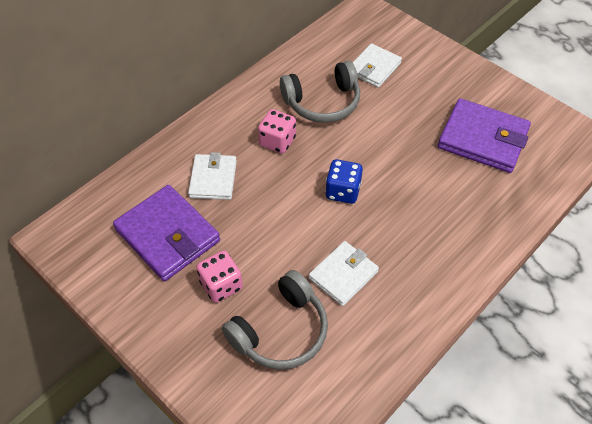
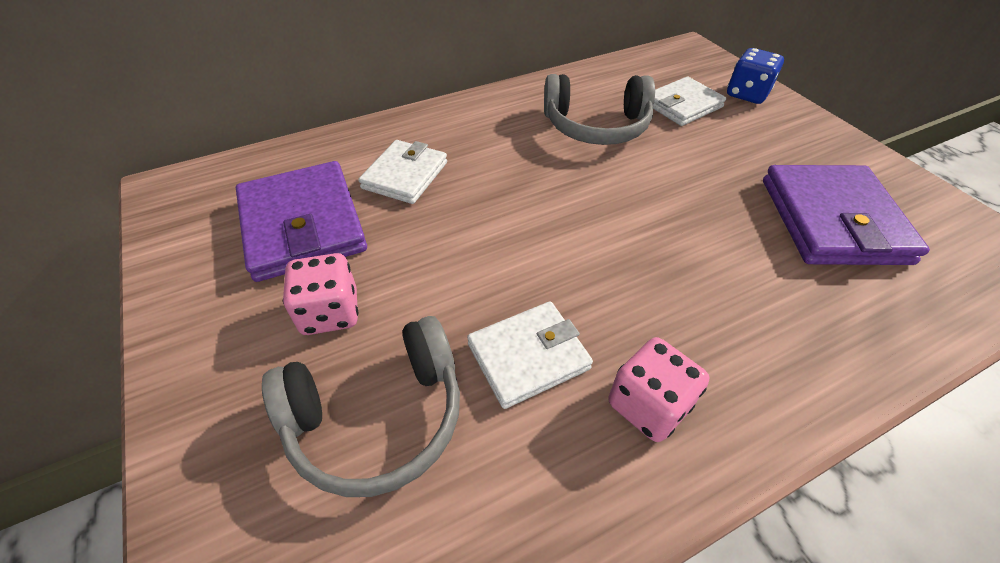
camera: 20 degrees right, 5 degrees down
pink dice [258,109,296,154] -> pink dice moved to [608,337,709,442]
blue dice [325,159,363,204] -> blue dice moved to [727,48,784,104]
purple wallet [438,98,531,173] -> purple wallet turned 45 degrees clockwise [763,165,930,265]

